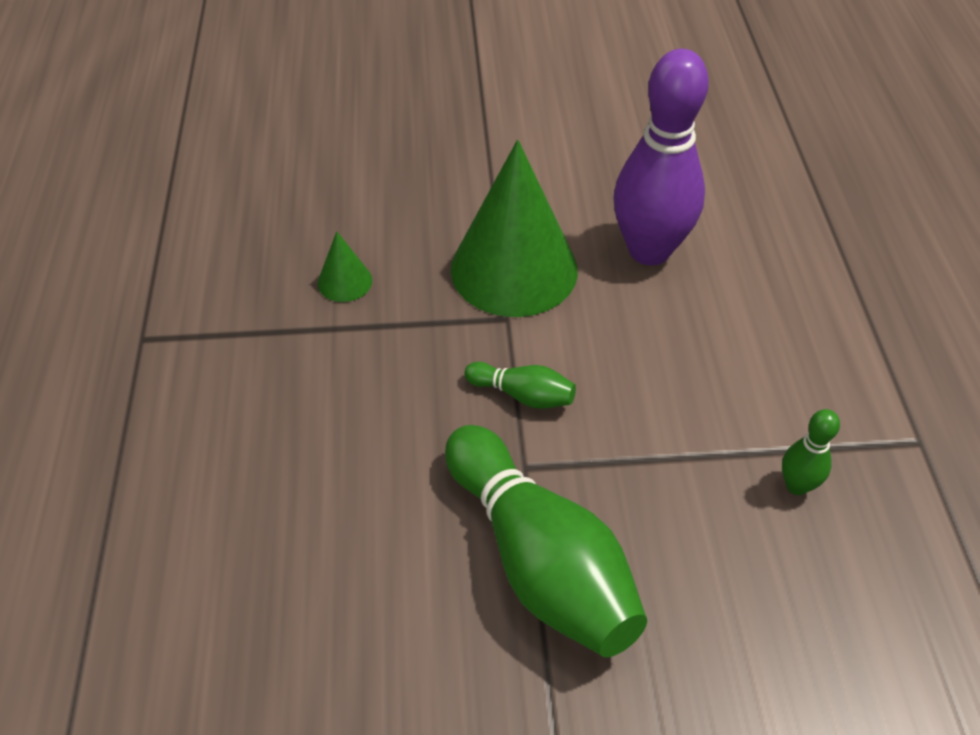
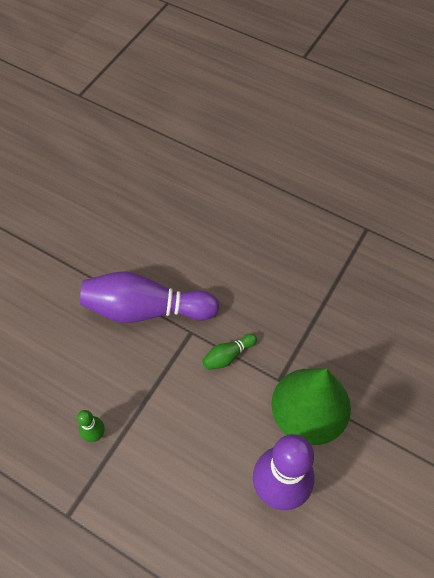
camera: 125 degrees right, 10 degrees up
green cone [318,231,372,302] -> none
green bowling pin [445,425,647,657] -> purple bowling pin [80,271,219,323]

